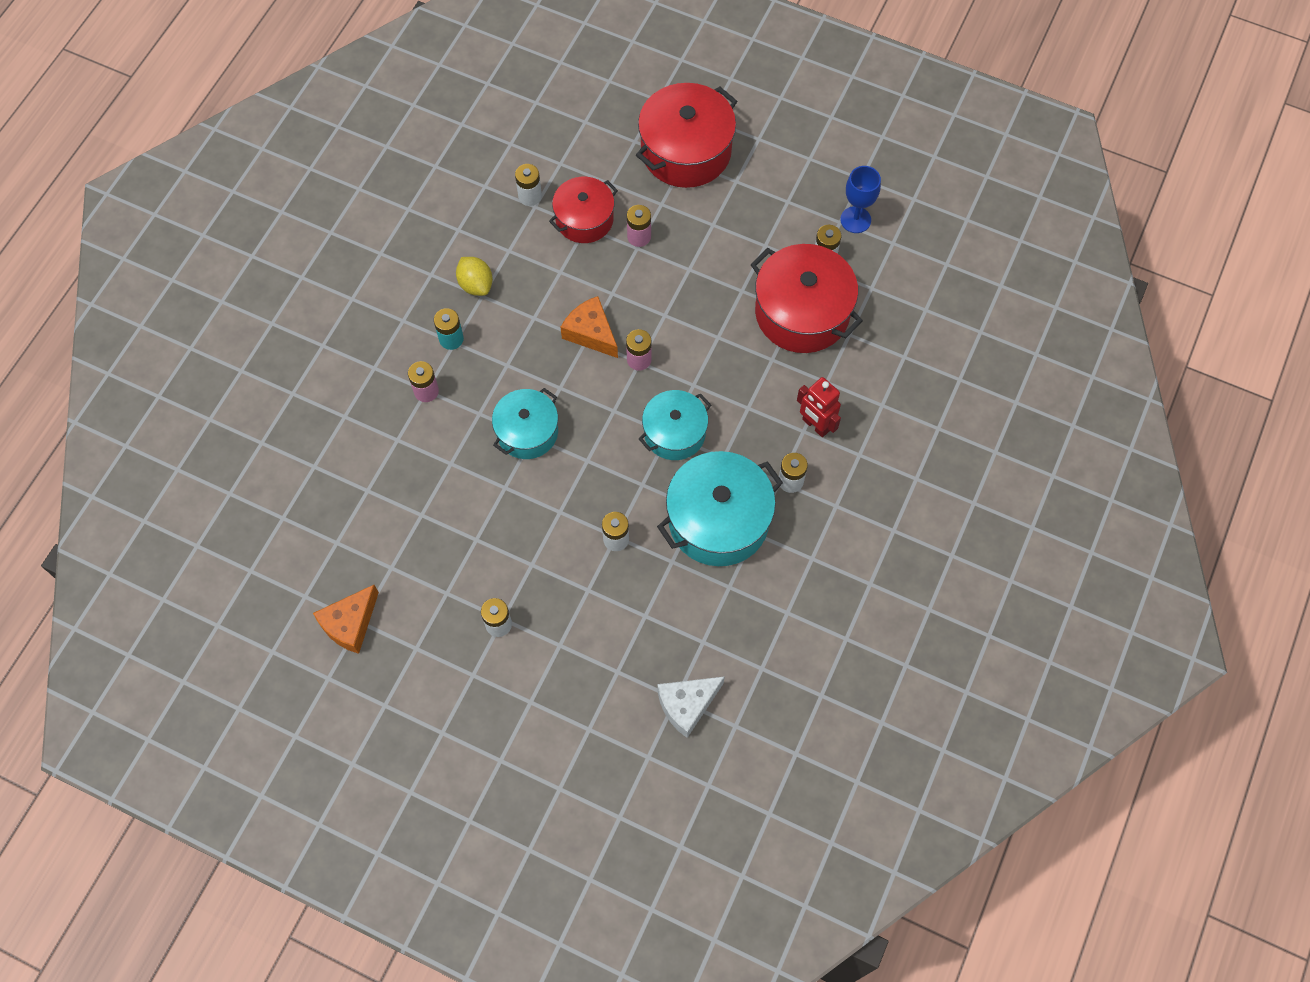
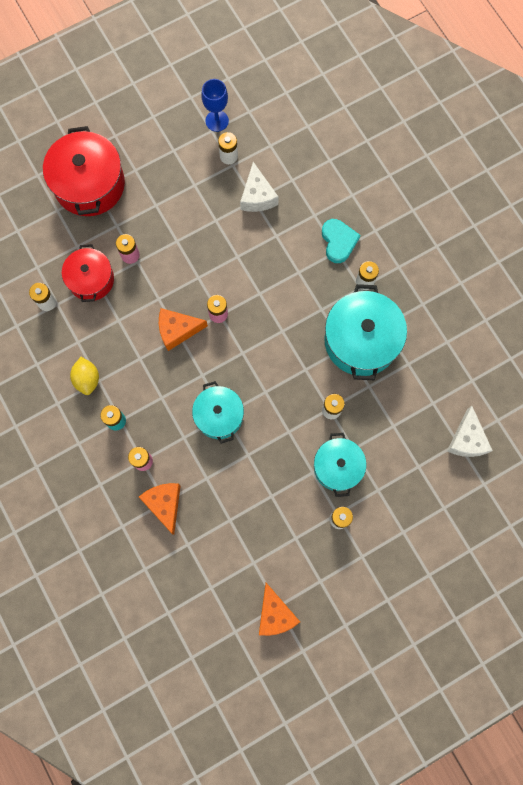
camera: 55 degrees left, 10 degrees up
yellow lemon [456,257,493,296] -> yellow lemon turned 75 degrees clockwise [70,357,99,395]
turquoise pot [639,390,711,460] -> turquoise pot moved to [314,433,366,497]
red pot [750,244,863,353] -> white cheese [240,162,279,212]
red robot [797,377,841,437] -> turquoise heart [322,219,361,263]
none -> orange cheese [139,483,181,535]

